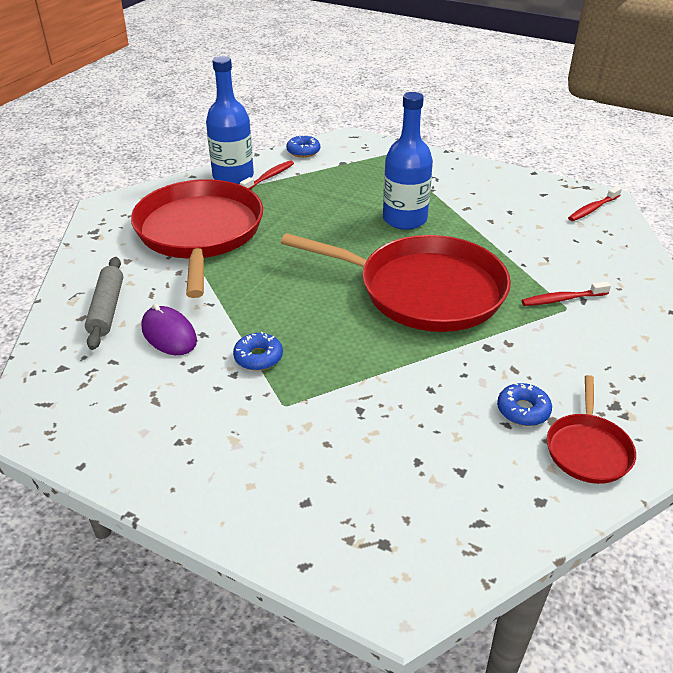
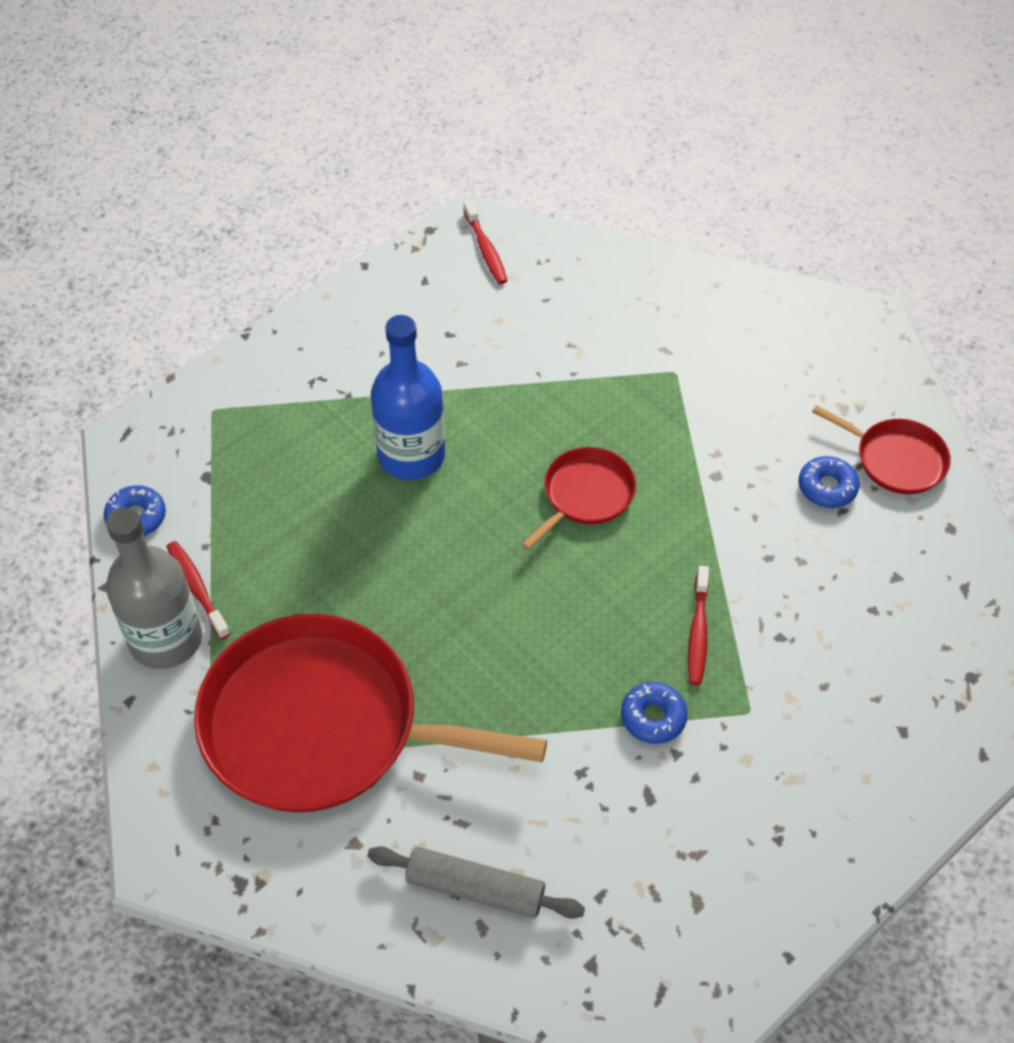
camera: 70 degrees left, 15 degrees up
purple mouse [141,304,197,355] -> none
blue bottle [206,56,254,184] -> grey bottle [106,507,202,669]
red pan [281,233,511,332] -> red pan [522,447,636,550], size x0.47
red toothbrush [522,282,611,306] -> red toothbrush moved to [688,566,709,685]

